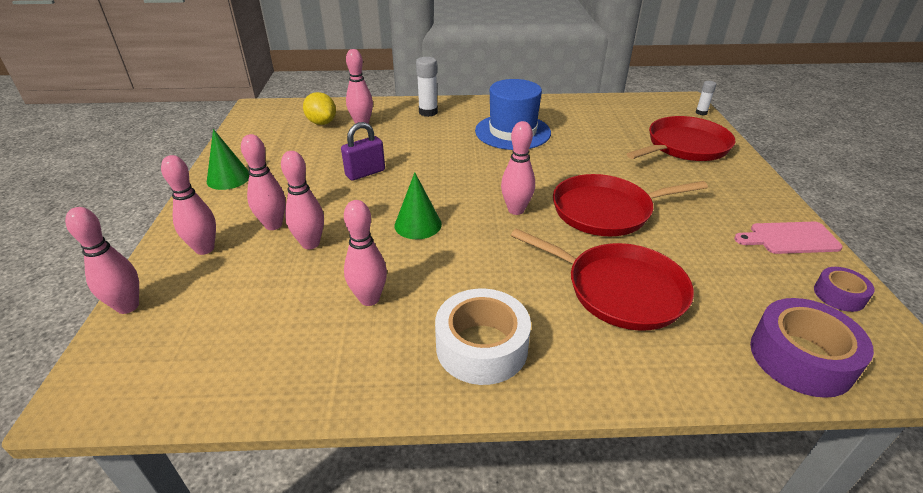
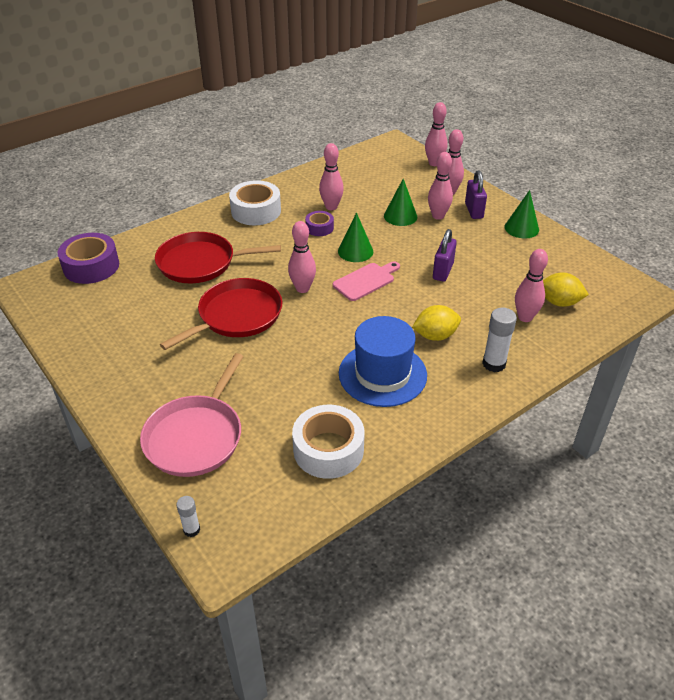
camera: 145 degrees right, 5 degrees up
pink bowling pin [281,151,324,249] -> green cone [384,179,417,226]
red pan [627,116,735,161] -> pink pan [140,353,244,477]
pink cutting board [734,222,843,254] -> pink cutting board moved to [333,261,400,301]
purple tape [814,267,875,312] -> purple tape moved to [305,211,334,236]
none -> white tape [292,405,365,479]
none -> yellow lemon [412,305,461,341]
none -> purple padlock [465,170,487,219]

